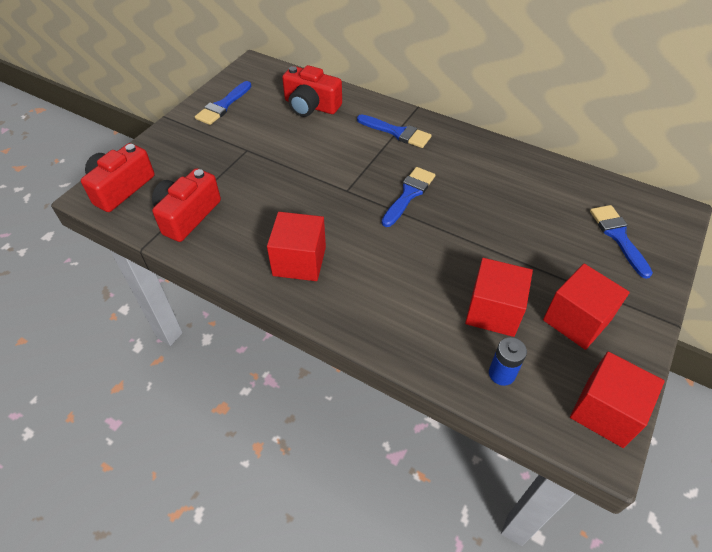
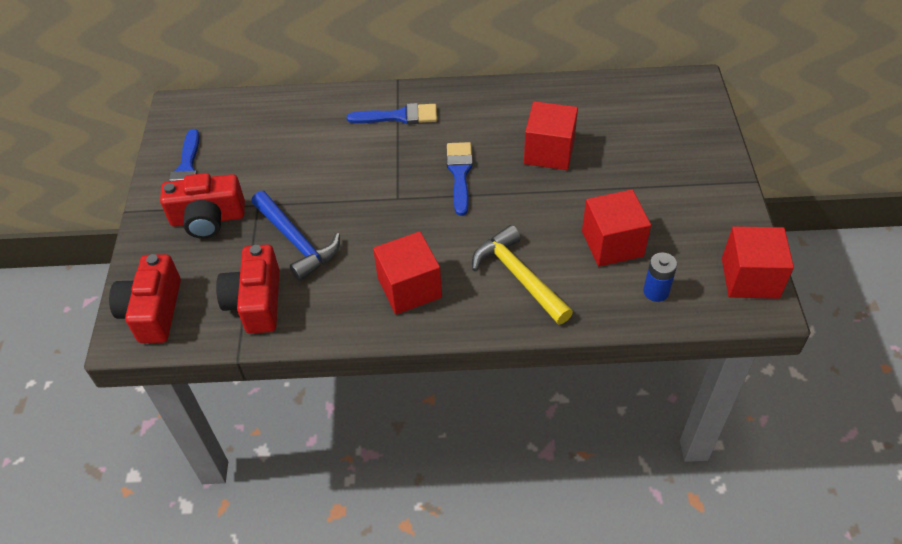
camera: 30 degrees left, 0 degrees up
red camera [282,65,342,117] -> red camera moved to [160,173,245,239]
red cube [543,264,630,350] -> red cube moved to [524,101,578,170]
blue brush [590,205,653,279] -> none
none -> blue hammer [251,191,340,281]
none -> yellow hammer [472,225,573,325]

